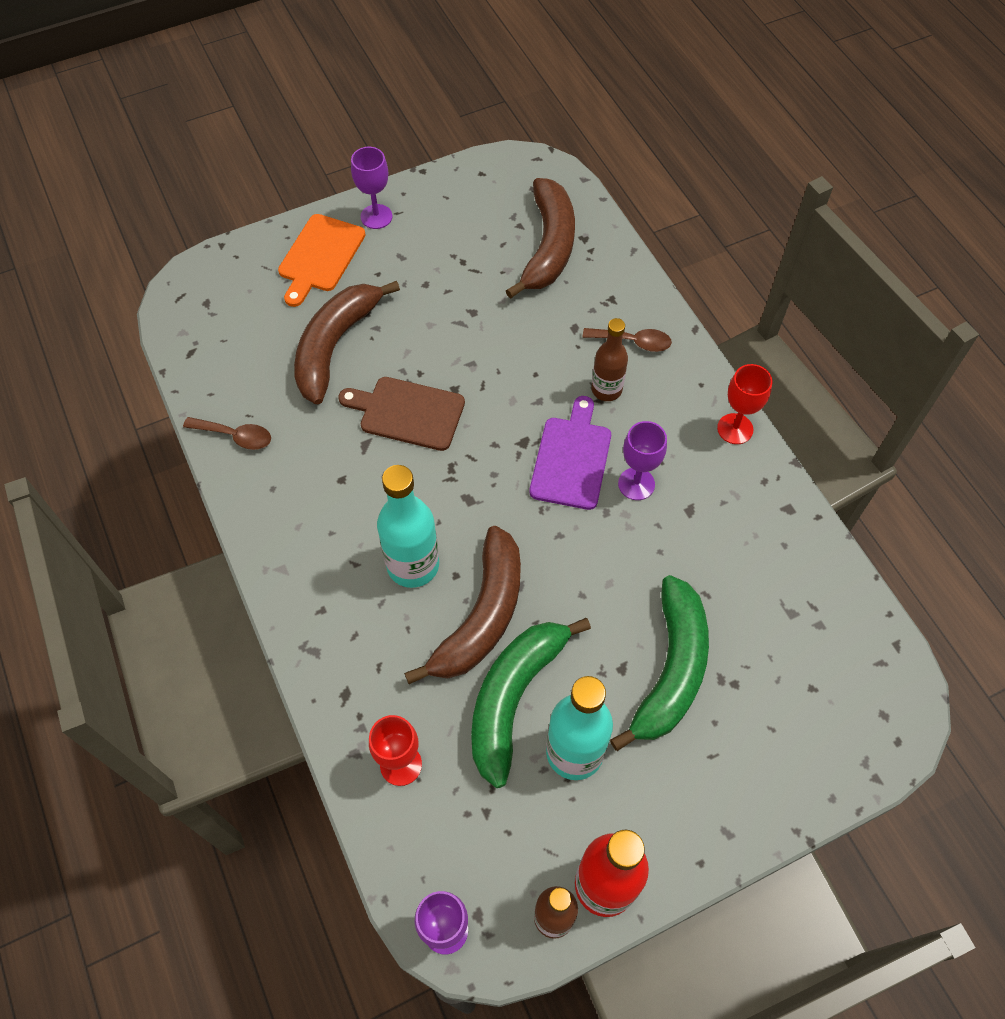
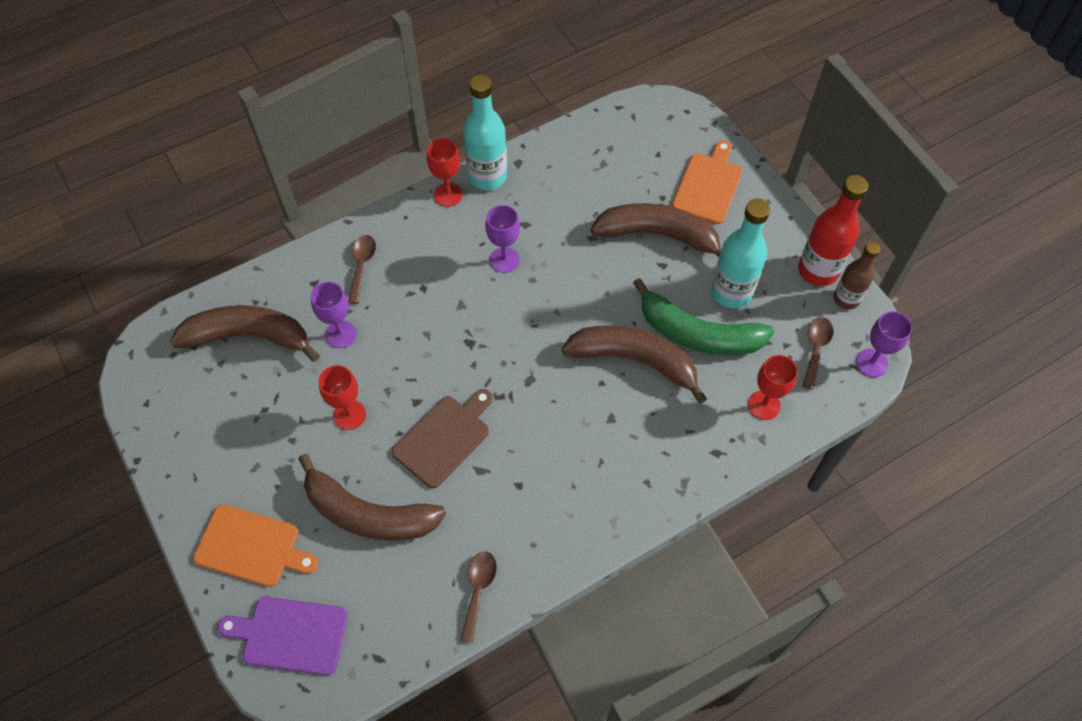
camera: 95 degrees left, 0 degrees up
brown cutting board [338,377,465,451] -> brown cutting board turned 150 degrees counterclockwise [392,389,493,488]
purple goblet [351,147,392,229] -> purple goblet moved to [311,282,357,348]
turquoise bottle [377,465,439,588] -> turquoise bottle moved to [463,75,507,190]
purple cutting board [529,396,611,510] -> purple cutting board moved to [218,597,348,676]
brown bottle [591,318,628,401] -> none
green banana [610,575,709,751] -> brown banana [591,203,721,257]
none -> red goblet [319,365,366,430]
none -> orange cutting board [672,140,743,224]
none -> brown spoon [803,317,834,389]

